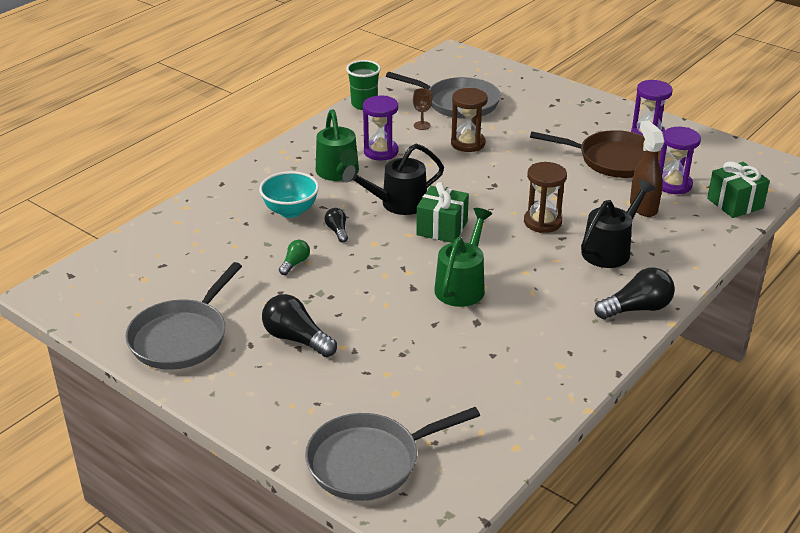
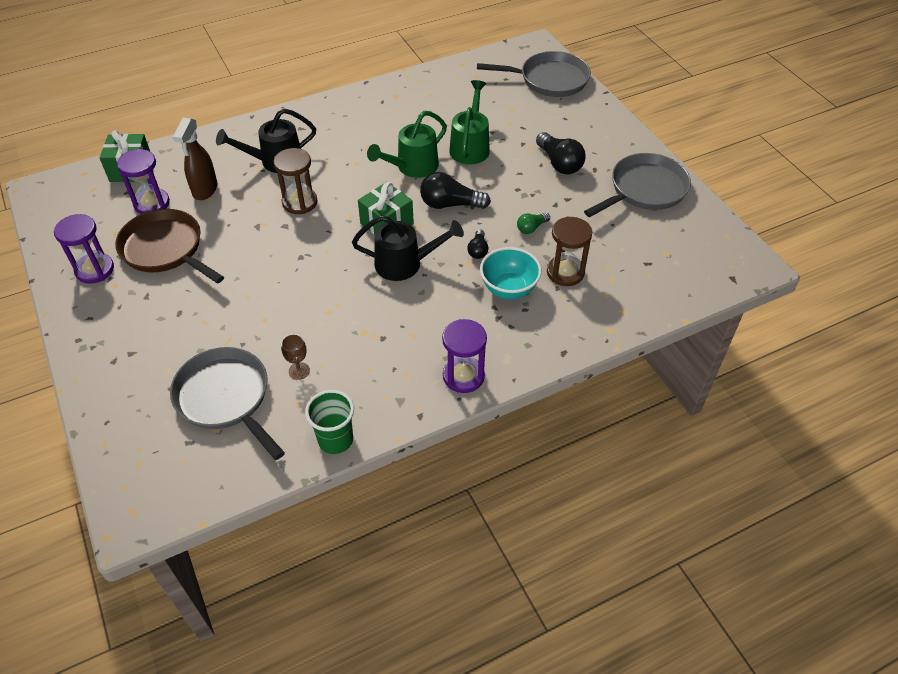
camera: 155 degrees left, 15 degrees up
green watering can [316,109,359,181] -> green watering can moved to [449,80,490,165]
purple hourglass [363,96,398,160] -> purple hourglass moved to [442,319,487,393]
brown hourglass [451,88,488,152] -> brown hourglass moved to [547,217,592,286]
black light bulb [594,267,675,319] -> black light bulb moved to [420,172,491,209]

